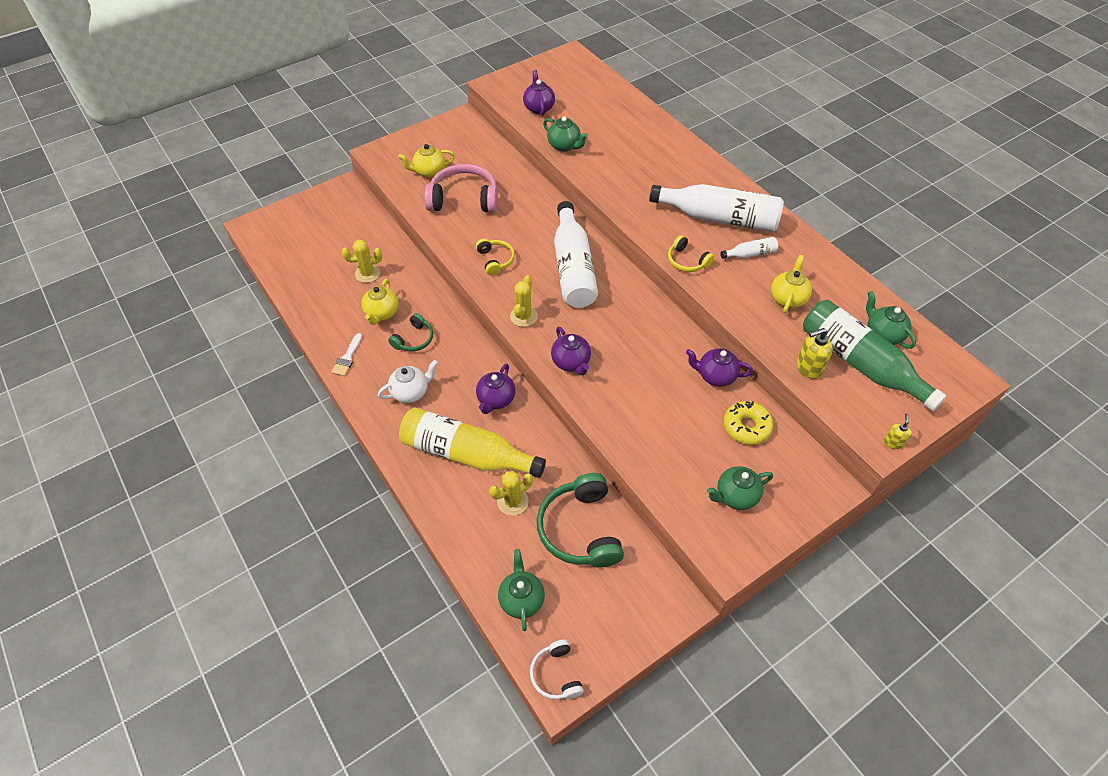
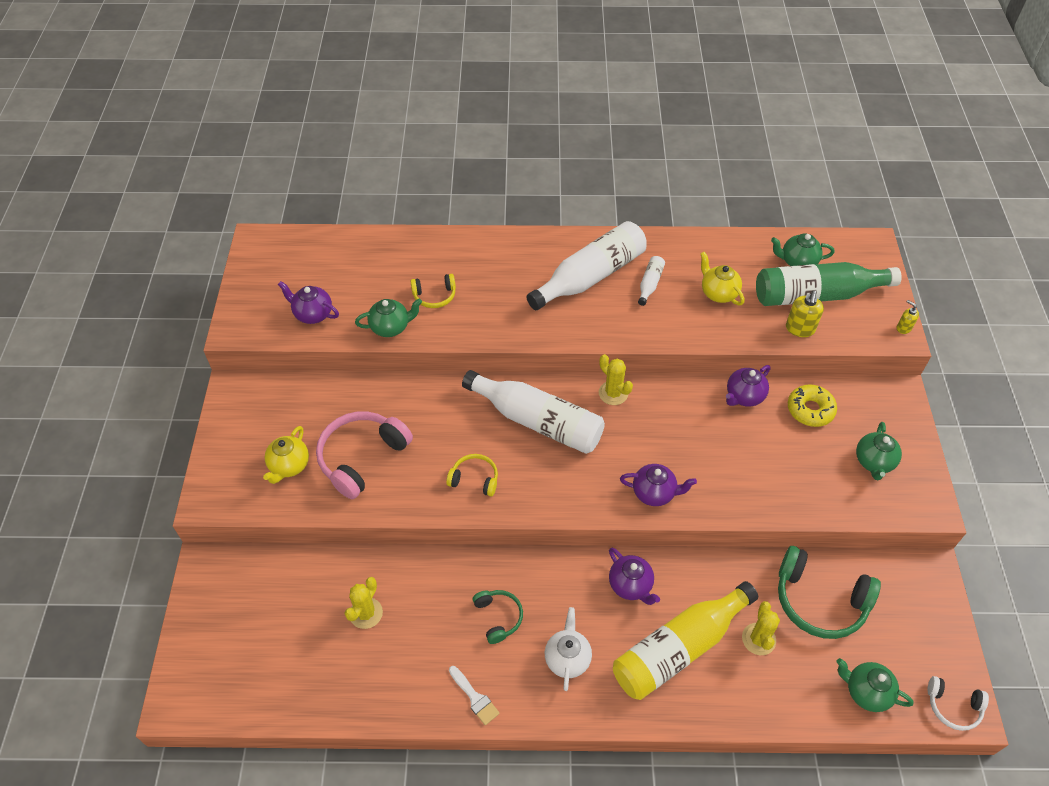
camera: 55 degrees left, 0 degrees up
yellow teapot [362,279,399,325] -> none
yellow cactus [510,275,538,327] -> yellow cactus moved to [599,354,633,405]
yellow headphones [668,235,714,272] -> yellow headphones moved to [410,274,456,308]

